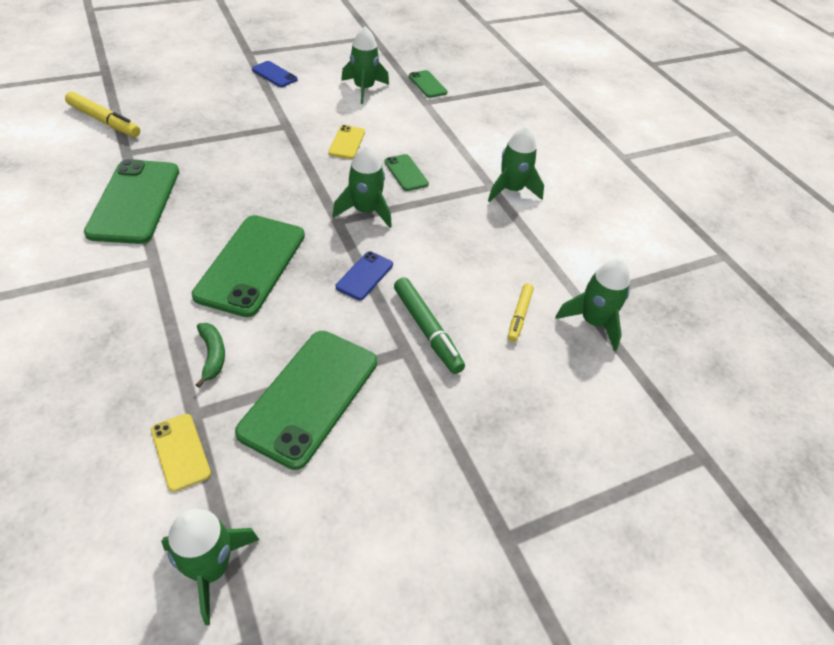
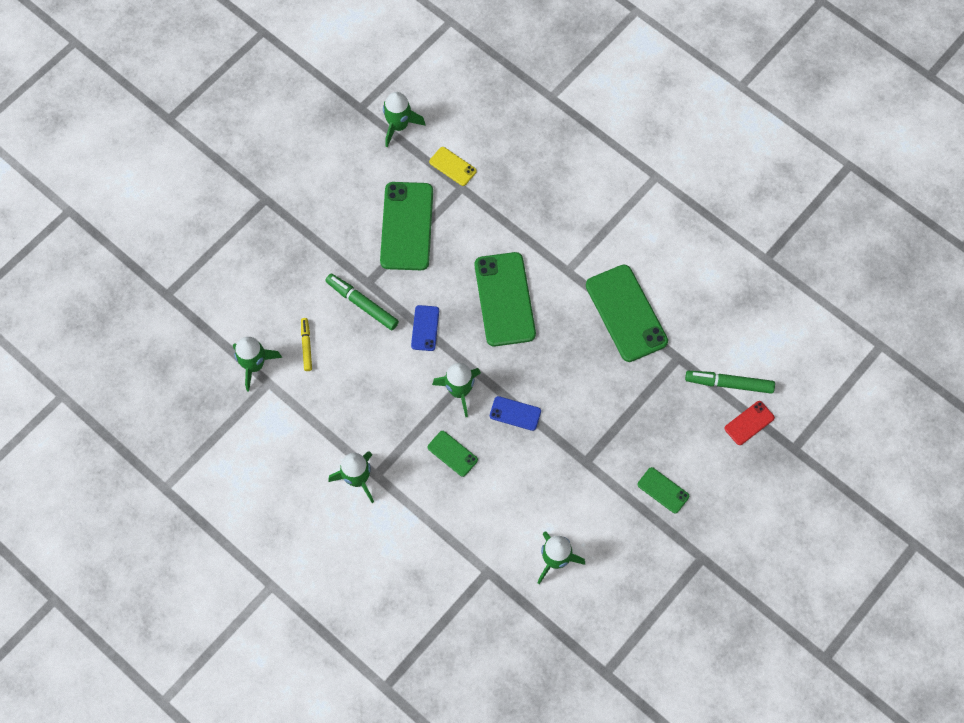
camera: 160 degrees right, 20 degrees up
yellow marker [65,92,140,137] -> green marker [685,371,775,394]
green banana [196,323,225,388] -> none
blue phone [252,61,298,87] -> blue phone moved to [490,396,541,431]
yellow phone [328,125,365,159] -> none
green phone [409,70,448,98] -> green phone moved to [637,467,689,514]
none -> red phone [724,401,775,445]

